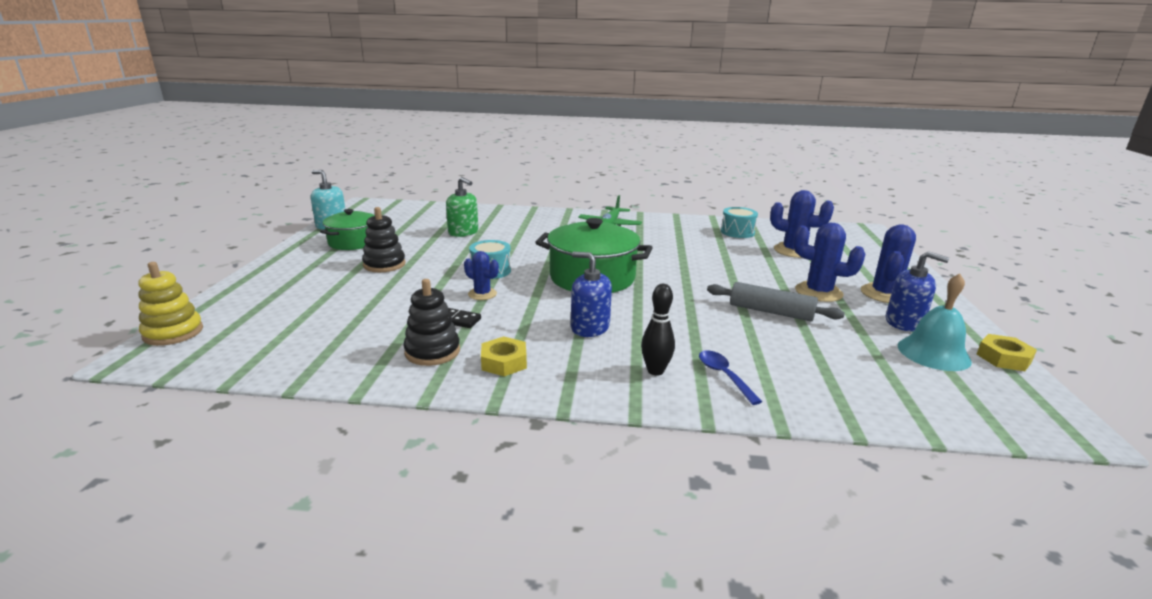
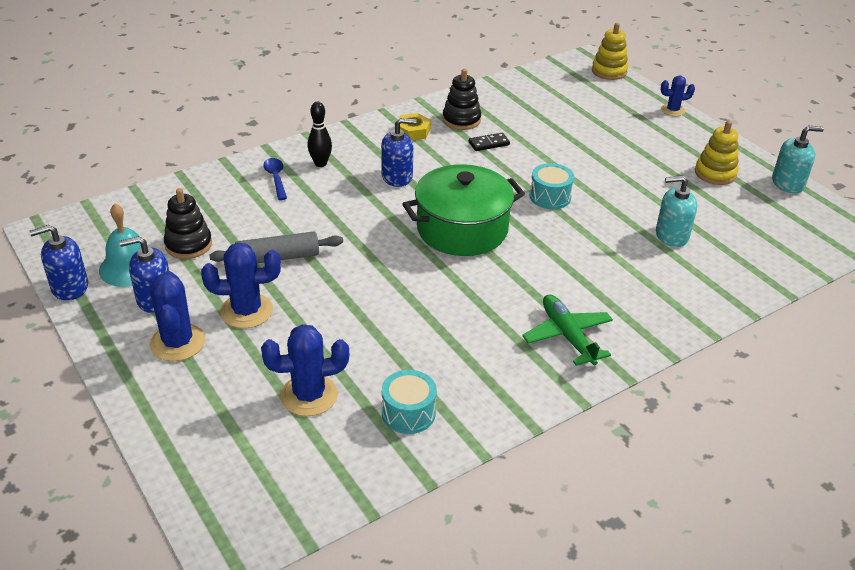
camera: 140 degrees right, 15 degrees up
green pot [320,209,375,250] -> yellow stacking toy [695,121,739,185]
black stacking toy [362,207,406,272] -> black stacking toy moved to [164,188,212,259]
green soap dispenser [446,177,478,237] -> turquoise soap dispenser [656,175,697,247]
blue cactus [464,251,499,300] -> blue cactus moved to [661,75,695,116]
blue spoon [699,350,762,405] -> blue spoon turned 135 degrees counterclockwise [263,158,287,200]
yellow nut [976,334,1037,371] -> blue soap dispenser [29,225,88,301]

